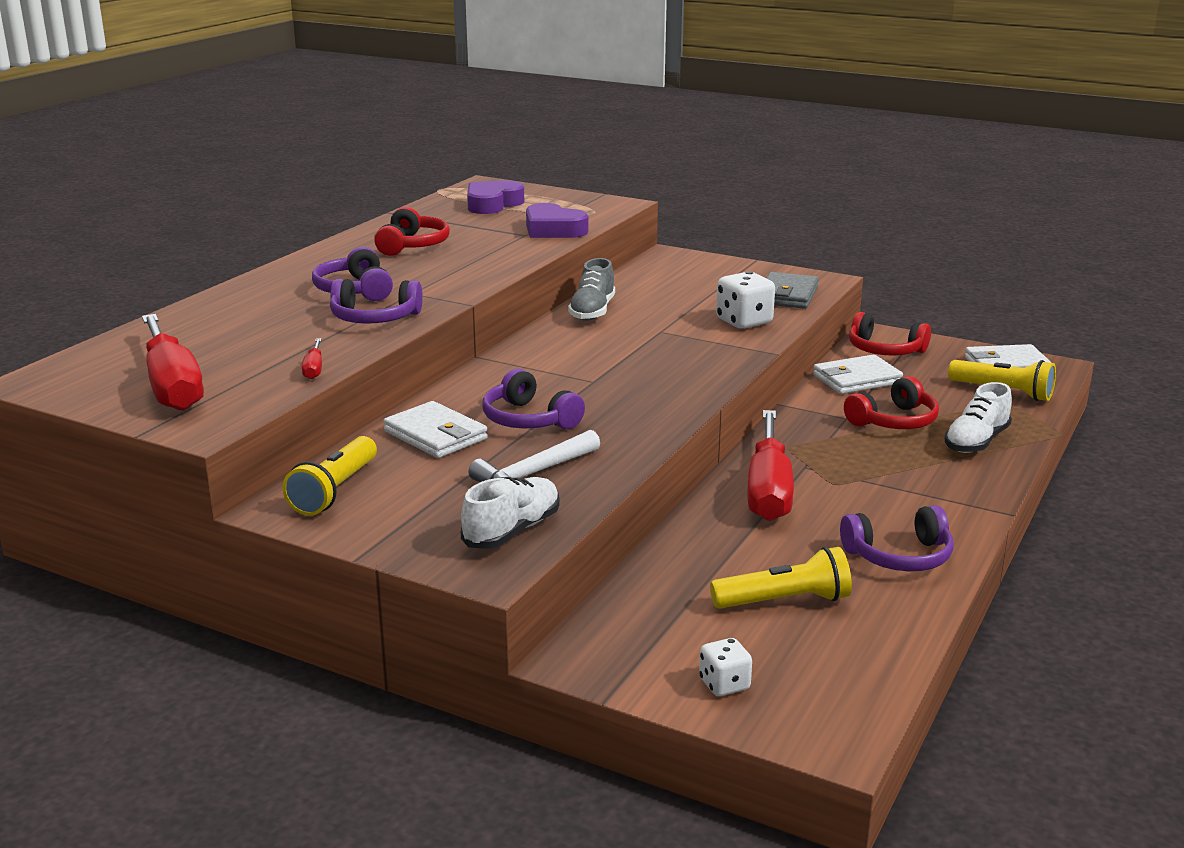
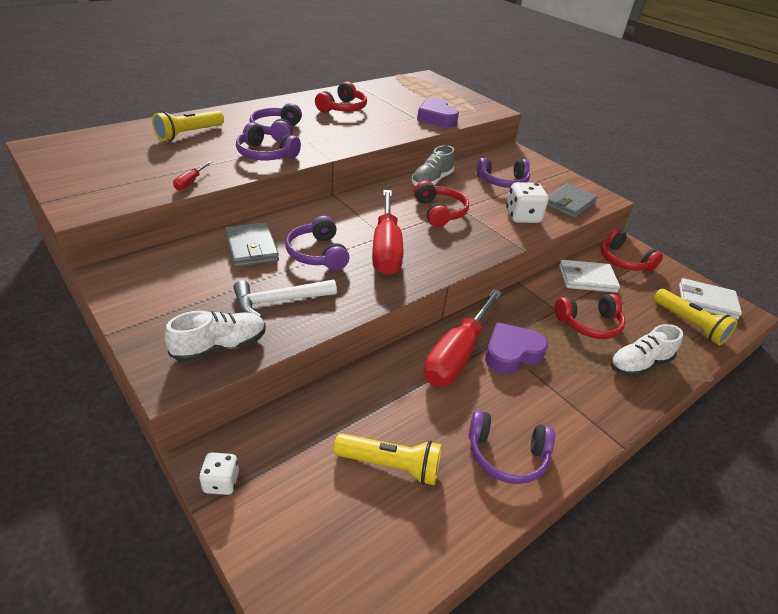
camera: 20 degrees right, 15 degrees up
red screwdriver [142,314,204,411] -> red screwdriver moved to [372,190,403,275]
yellow flashlight [282,436,377,516] -> yellow flashlight moved to [152,110,224,141]
white wallet [383,401,488,458] -> grey wallet [225,222,279,267]
purple heart [467,180,524,214] -> purple heart moved to [485,323,548,374]
white dice [699,638,752,696] -> white dice moved to [199,452,239,495]
none -> red headphones [414,181,469,227]
none -> purple headphones [476,158,530,188]

